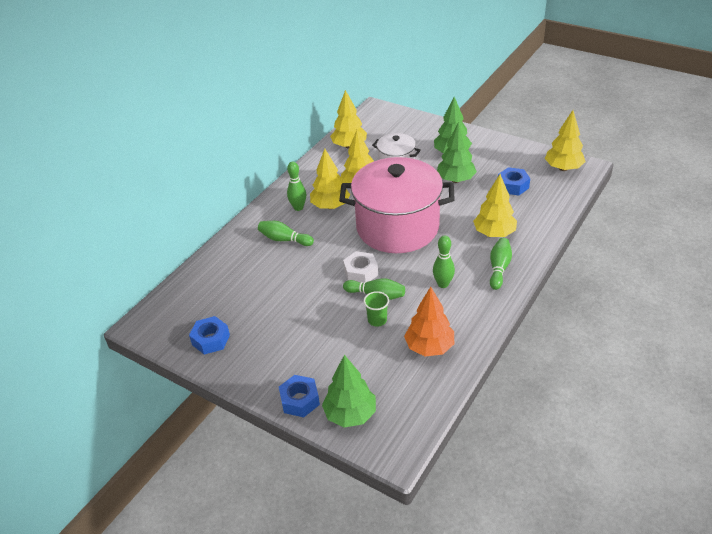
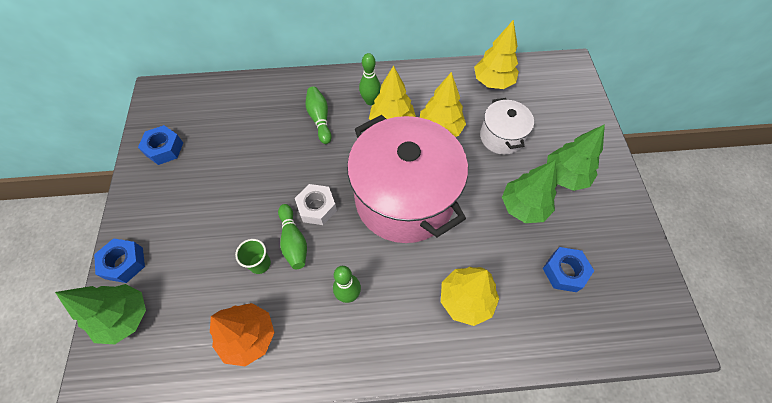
camera: 50 degrees right, 20 degrees up
green bowling pin [490,238,512,290] -> none
yellow tree [545,110,586,171] -> none

